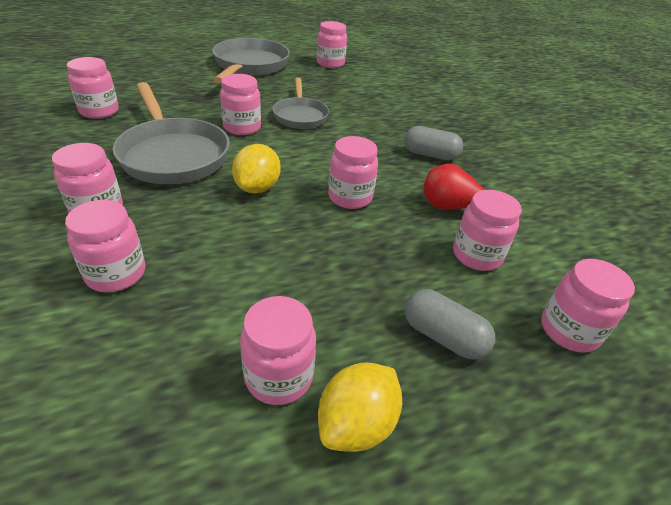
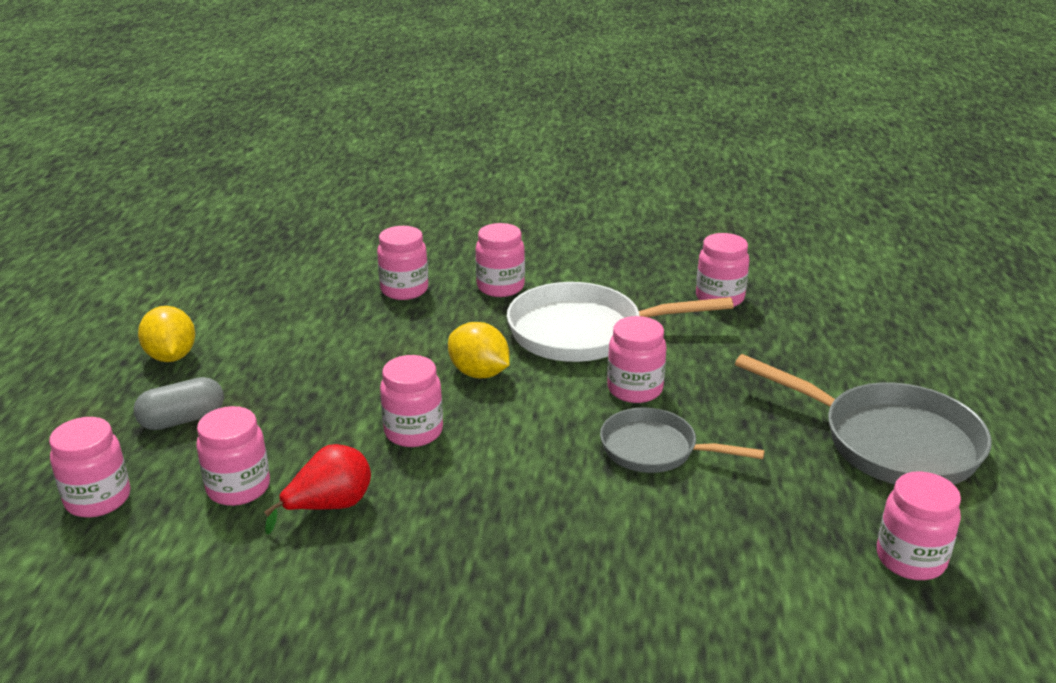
camera: 120 degrees right, 10 degrees down
grey pan [113,82,230,184] -> white pan [507,282,734,362]
pink jar [240,296,316,405] -> none
grey capsule [404,126,463,160] -> none

